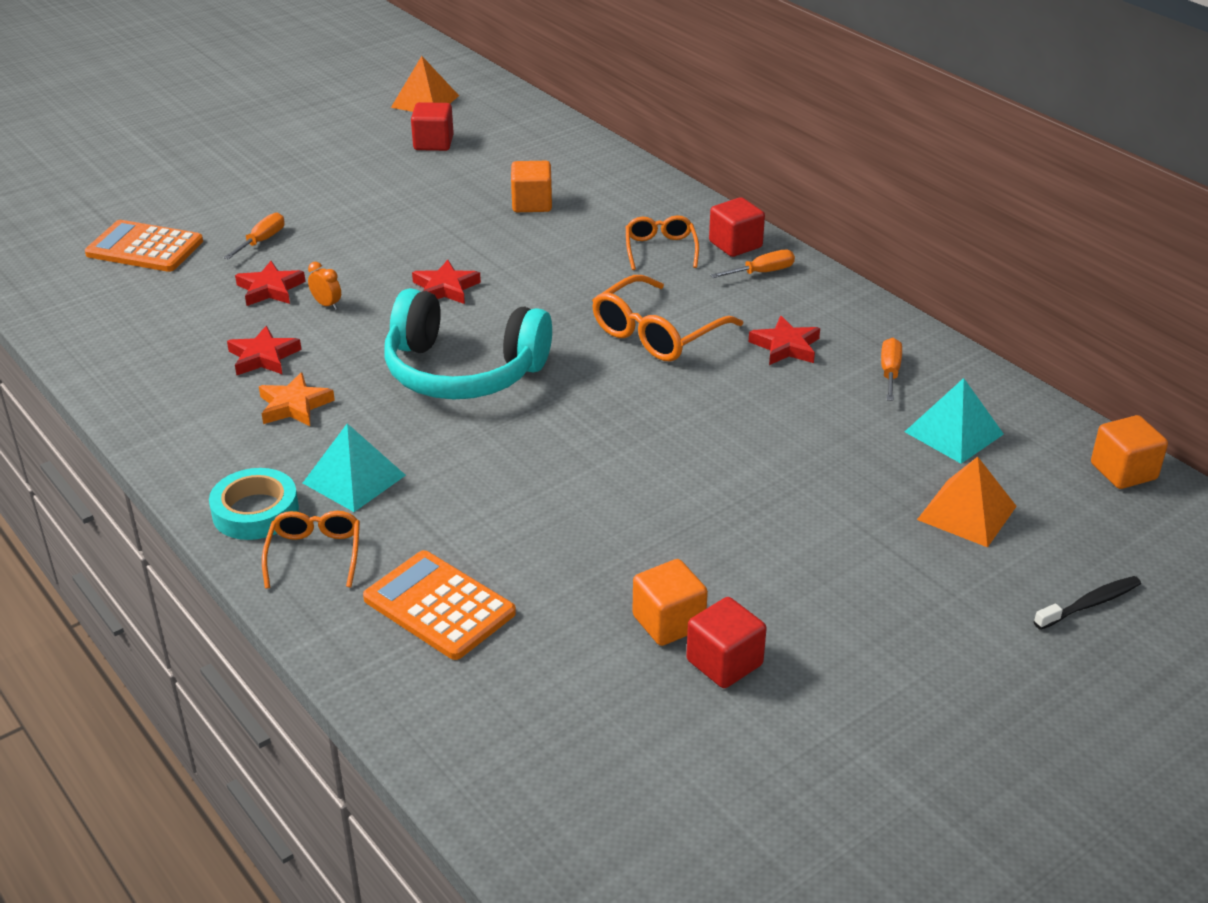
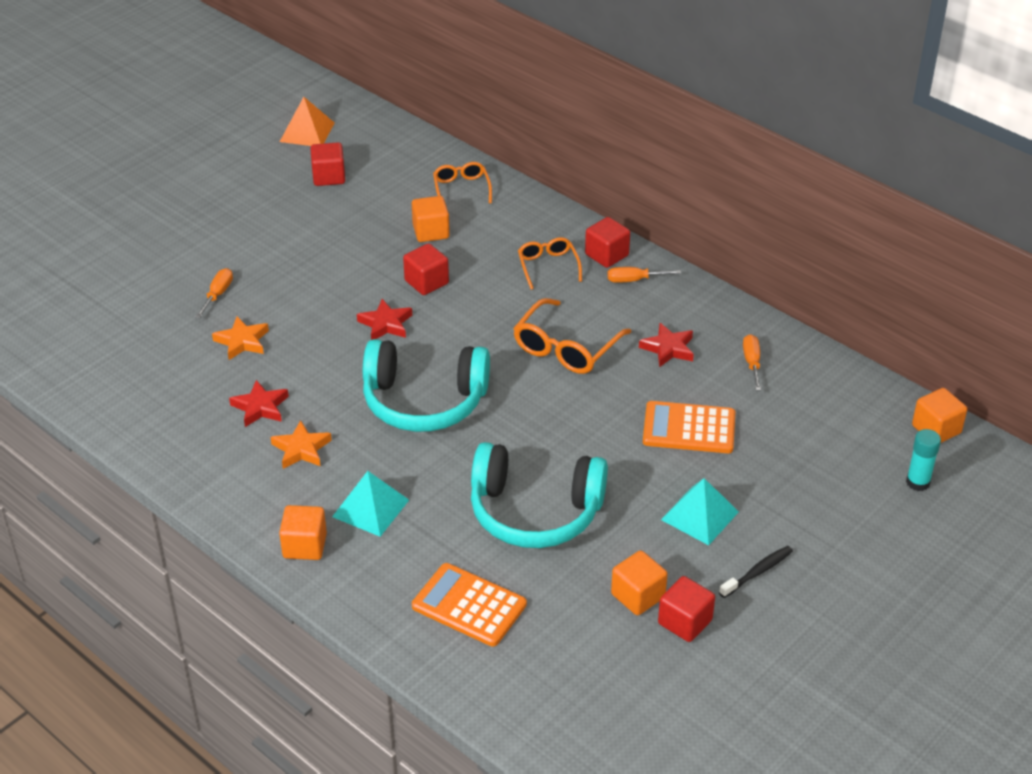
camera: 10 degrees left, 5 degrees up
orange calculator [85,220,203,272] -> orange calculator moved to [643,401,736,453]
turquoise tape [209,468,299,540] -> orange cube [279,505,327,560]
red star [235,261,305,306] -> orange star [212,316,269,360]
orange glasses [262,511,360,589] -> orange glasses moved to [433,162,492,204]
orange clock [308,262,341,310] -> none
orange screwdriver [710,250,795,278] -> orange screwdriver turned 150 degrees counterclockwise [608,267,681,283]
turquoise pyramid [905,378,1004,464] -> turquoise pyramid moved to [661,478,739,545]
orange pyramid [917,457,1017,547] -> none
black toothbrush [1034,576,1141,630] -> black toothbrush moved to [719,546,793,598]
none -> red cube [403,243,449,295]
none -> turquoise headphones [471,442,608,548]
none -> turquoise glue stick [906,429,941,491]

